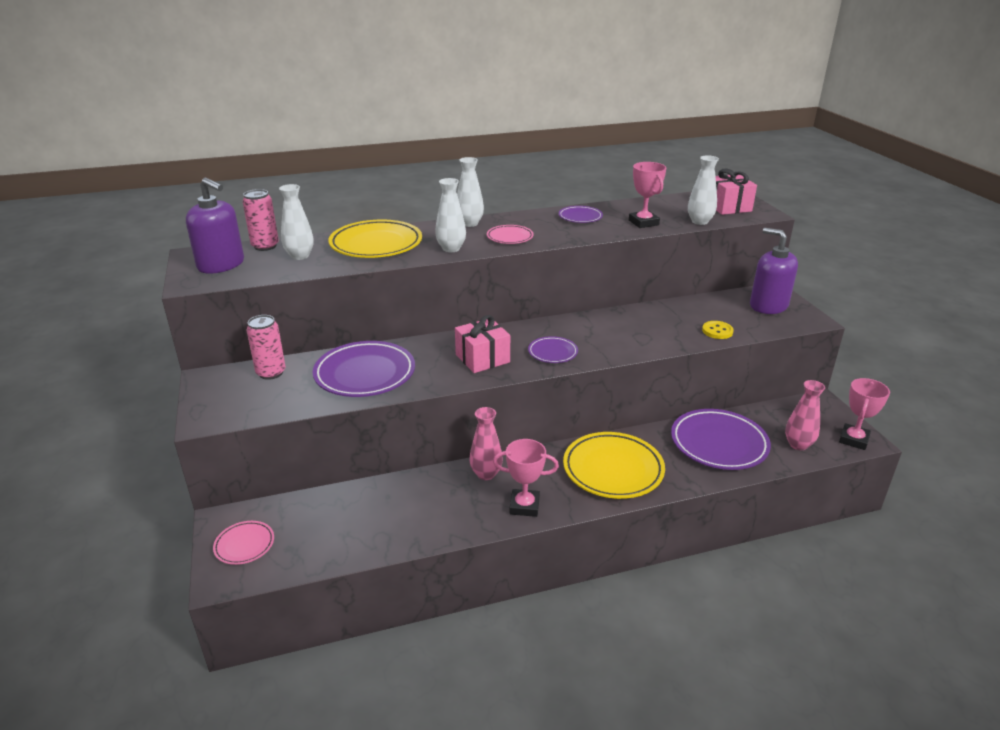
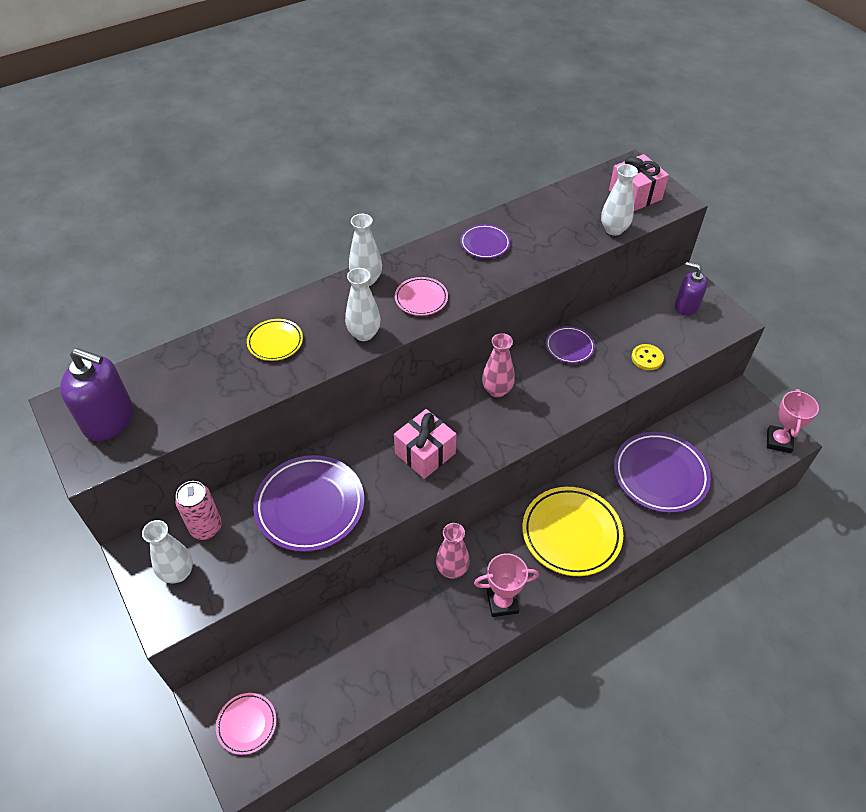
camera: 15 degrees left, 20 degrees up
pink can [242,189,279,251] -> none
white vase [279,184,314,260] -> white vase moved to [142,520,193,583]
yellow plate [328,220,422,258] -> yellow plate [247,319,303,361], size x0.52
purple plate [528,336,578,363] -> purple plate moved to [546,326,595,363]
pink trophy [629,162,666,228] -> none
purple soap dispenser [750,228,798,314] -> purple soap dispenser [675,262,708,316], size x0.65
pink vase [785,380,825,450] -> pink vase moved to [482,333,515,397]

